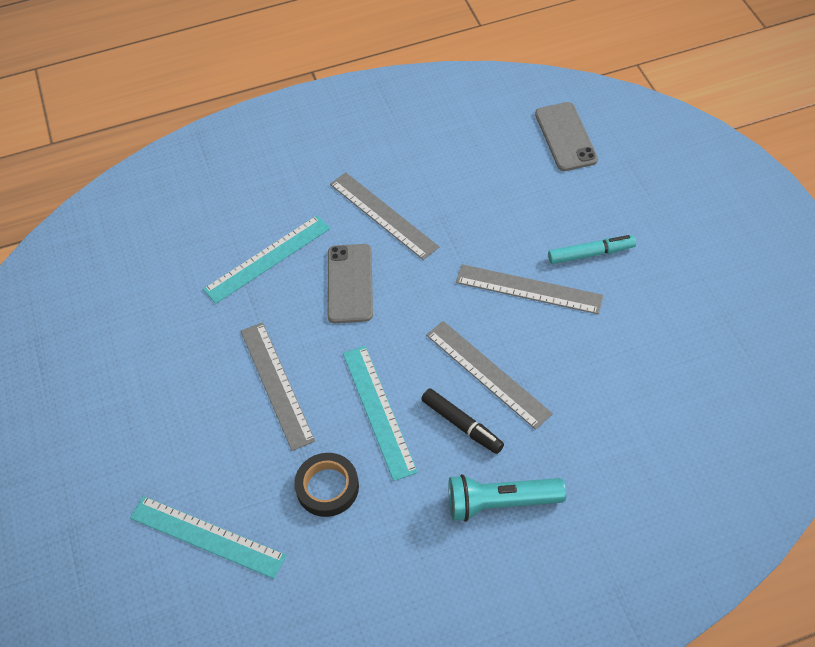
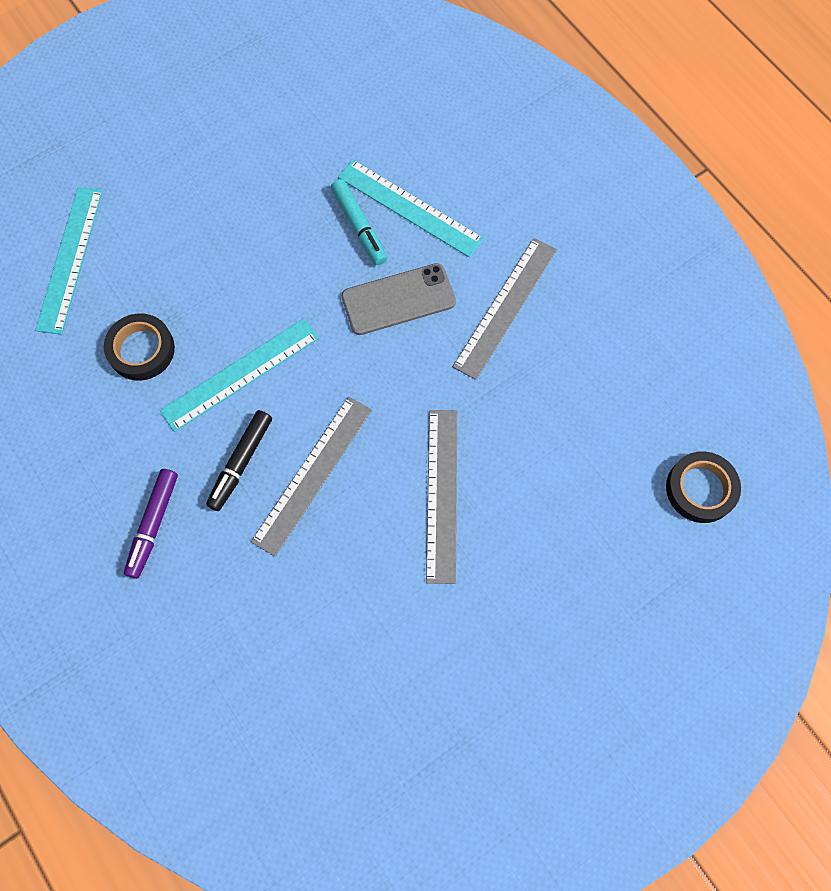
camera: 70 degrees right, 15 degrees up
grey ruler [241,322,315,451] -> none
turquoise flashlight [448,474,566,522] -> purple marker [124,469,178,579]
grey phone [535,102,598,171] -> black tape [666,451,741,523]
turquoise marker [548,235,636,264] -> turquoise marker moved to [331,179,387,265]

